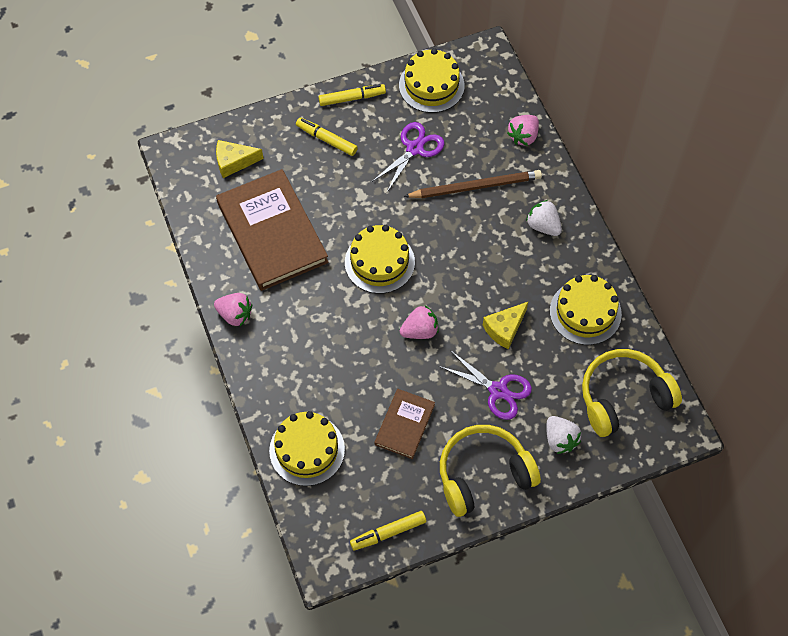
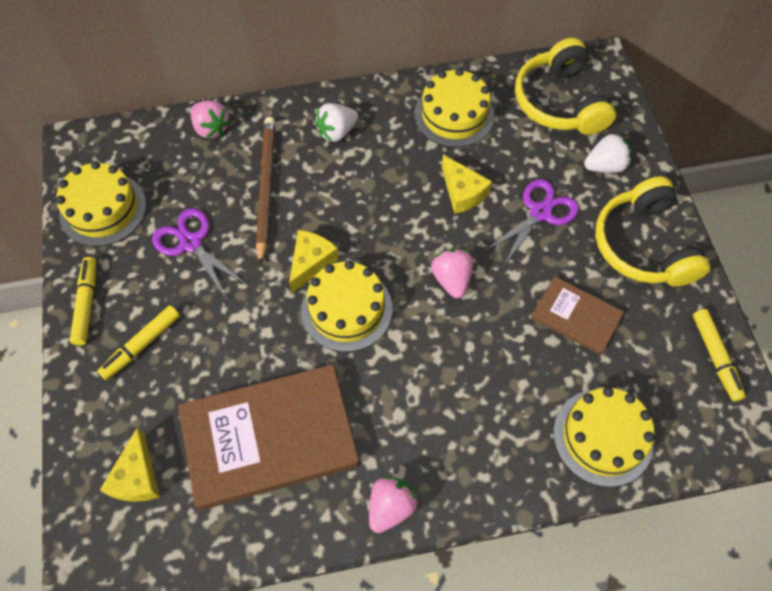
camera: 80 degrees left, 0 degrees up
none -> yellow cheese [289,230,339,293]

